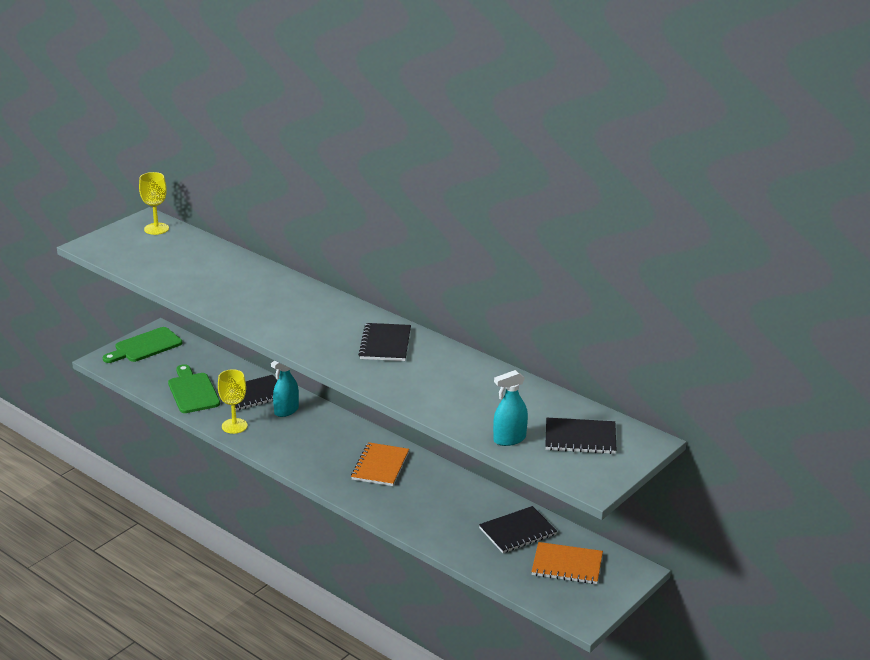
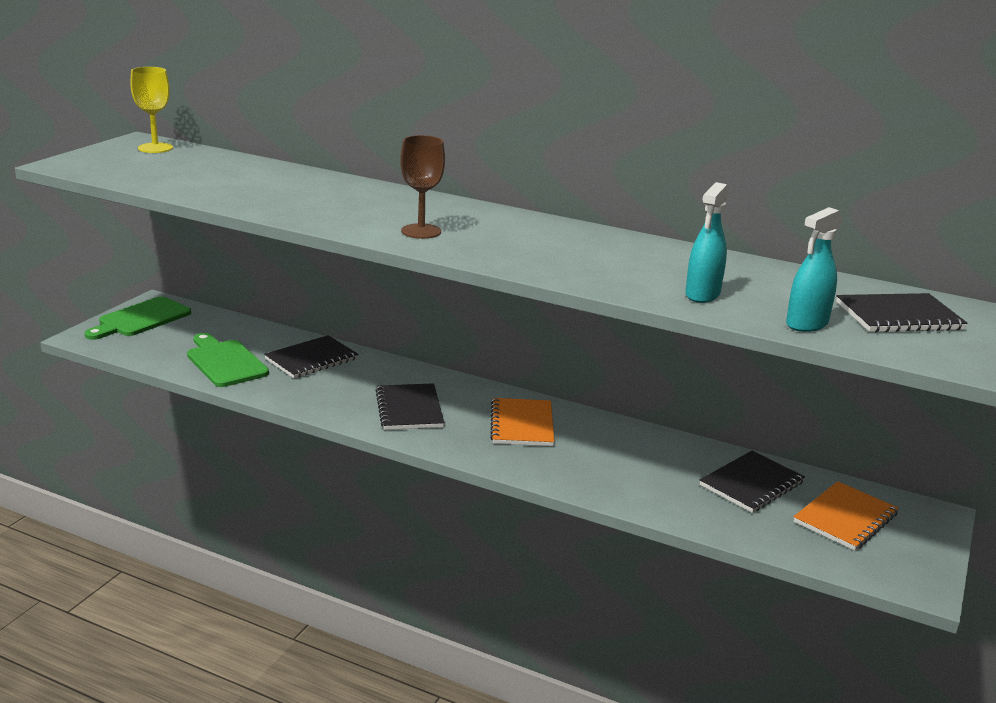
camera: 15 degrees left, 5 degrees down
yellow goblet [218,369,248,434] -> none
turquoise spray bottle [271,361,299,417] -> turquoise spray bottle moved to [685,182,729,303]
black notebook [358,323,411,361] -> black notebook moved to [375,383,444,430]
orange notebook [532,542,603,584] -> orange notebook turned 45 degrees counterclockwise [794,481,899,551]
none -> brown goblet [400,135,445,239]

